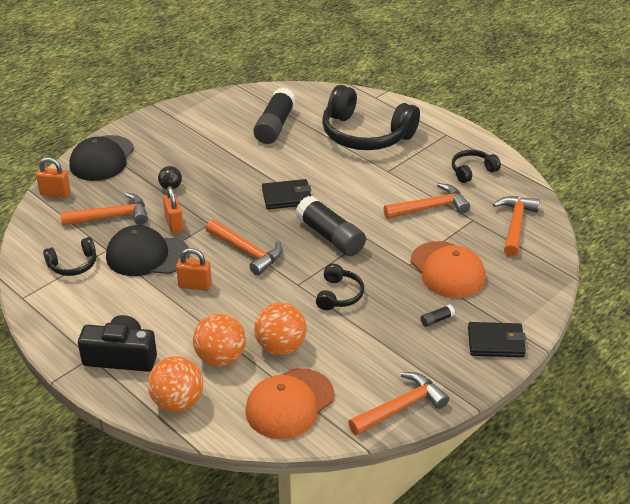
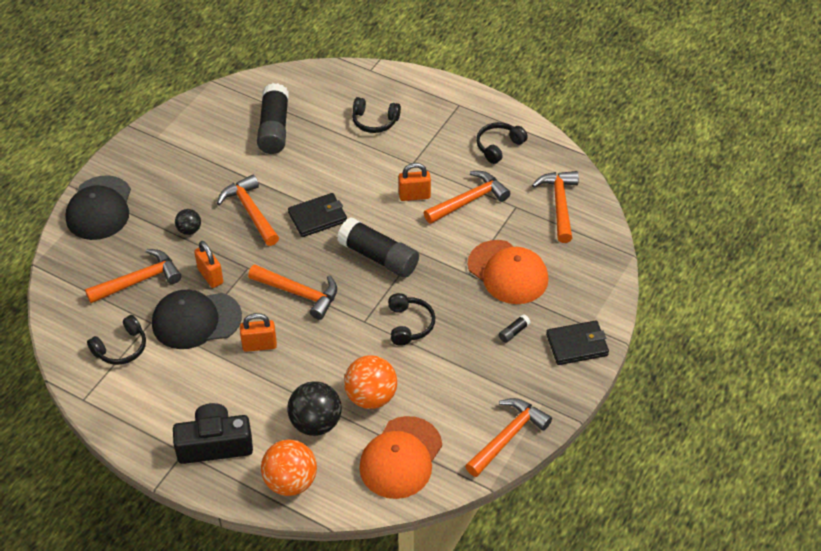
camera: 15 degrees left, 10 degrees up
orange padlock [36,157,71,198] -> orange padlock moved to [399,163,431,201]
orange ball [193,313,246,367] -> black ball [287,381,342,436]
black headphones [322,85,420,150] -> black headphones [352,97,401,133], size x0.47
none -> orange hammer [217,174,279,246]

